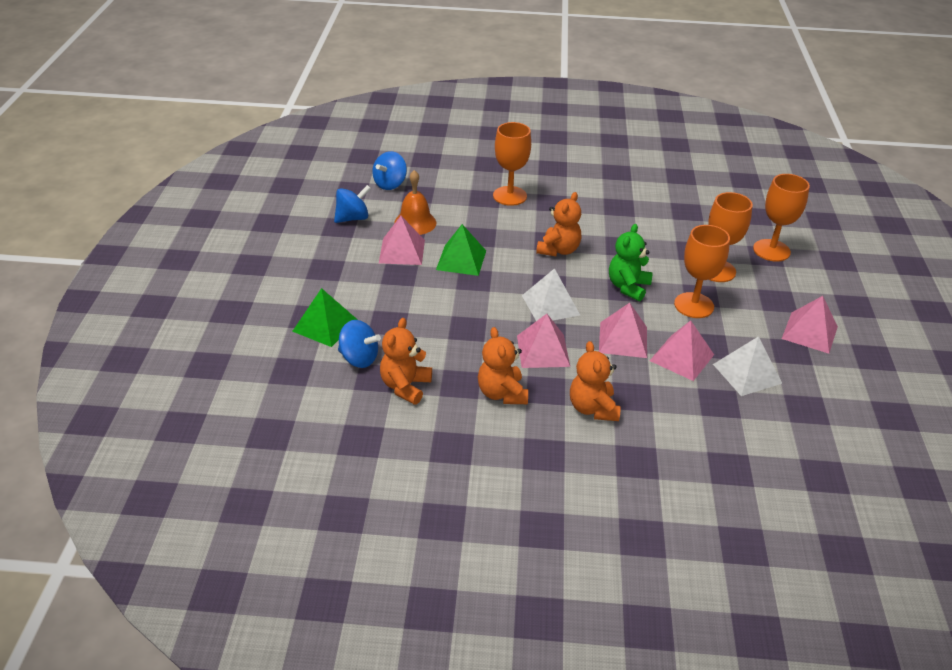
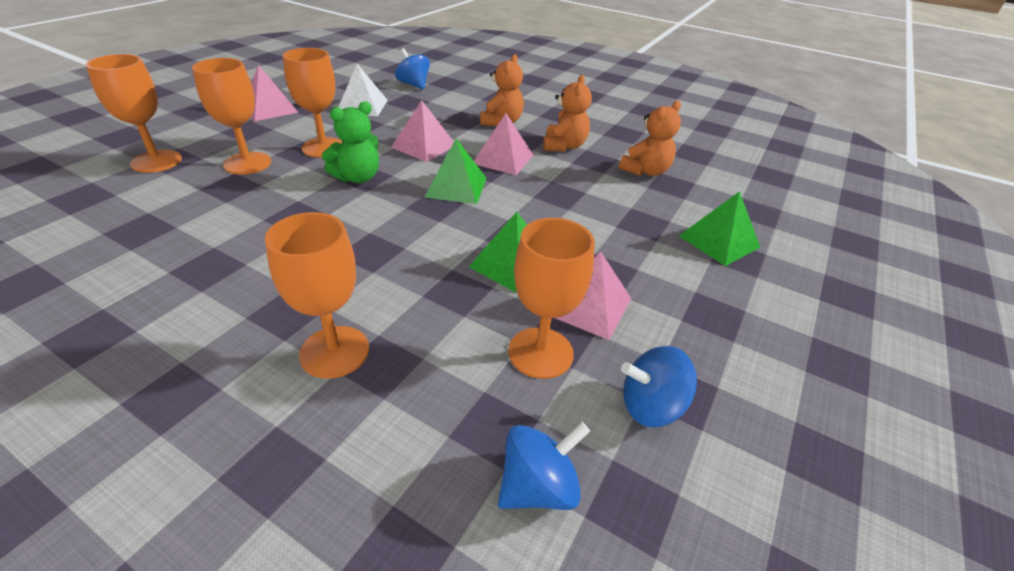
camera: 155 degrees left, 0 degrees up
blue spinning top [338,320,381,368] -> blue spinning top moved to [395,48,430,90]
orange bell [394,170,436,235] -> orange goblet [508,218,594,379]
white pyramid [522,268,580,321] -> green pyramid [425,138,487,204]
orange teddy bear [536,192,581,256] -> none
pink pyramid [650,320,714,381] -> none

